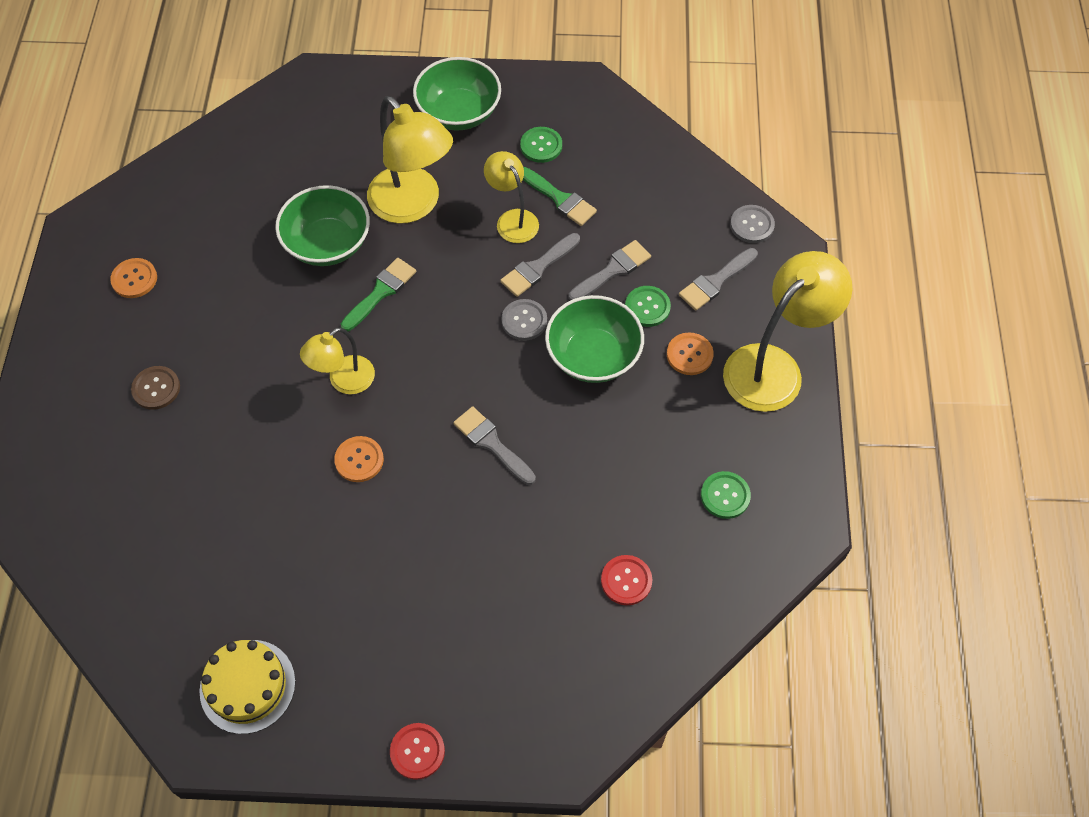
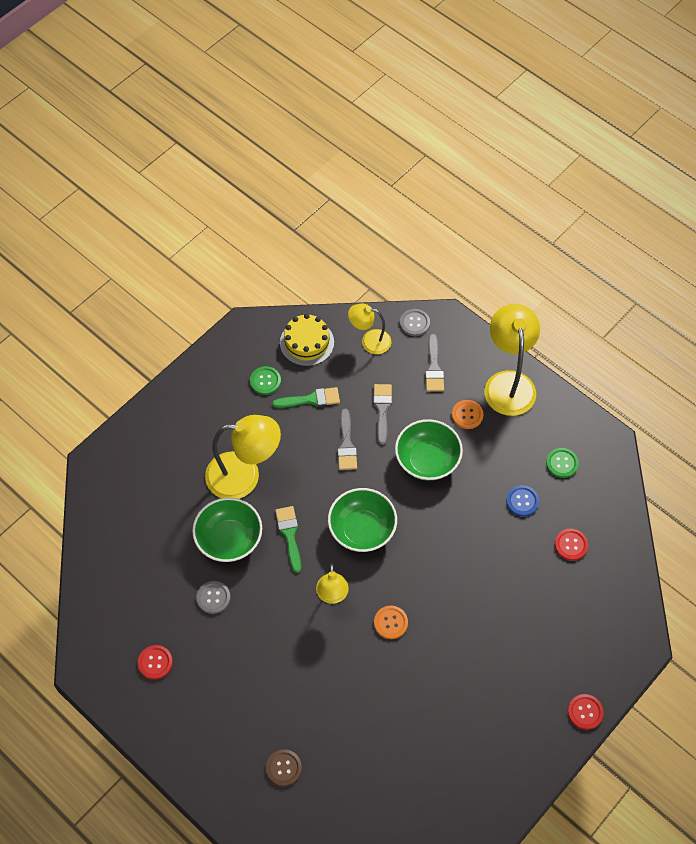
camera: 50 degrees left, 0 degrees up
orange button [110,258,157,298] -> red button [138,645,173,680]
brown button [131,366,180,410] -> brown button moved to [266,750,302,786]
yellow cake [199,640,295,734] -> yellow cake moved to [280,314,334,366]
green bowl [413,57,501,131] -> green bowl moved to [328,488,397,552]
grey brush [453,406,536,485] -> none
yellow lamp [484,151,539,243] -> yellow lamp moved to [348,304,391,354]
grey button [501,299,547,341] -> grey button moved to [196,581,230,614]
green button [625,286,671,327] -> none
none -> blue button [506,485,539,516]

